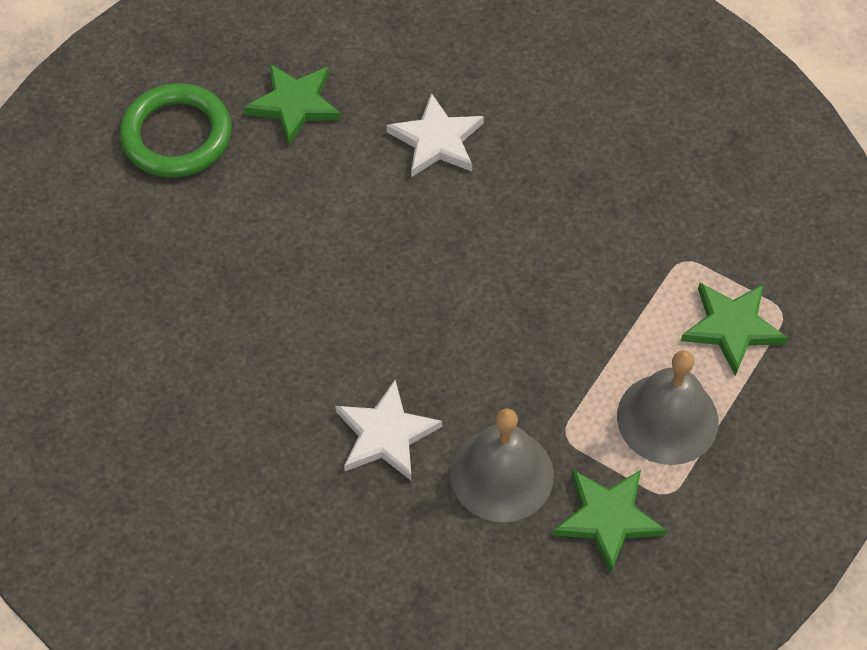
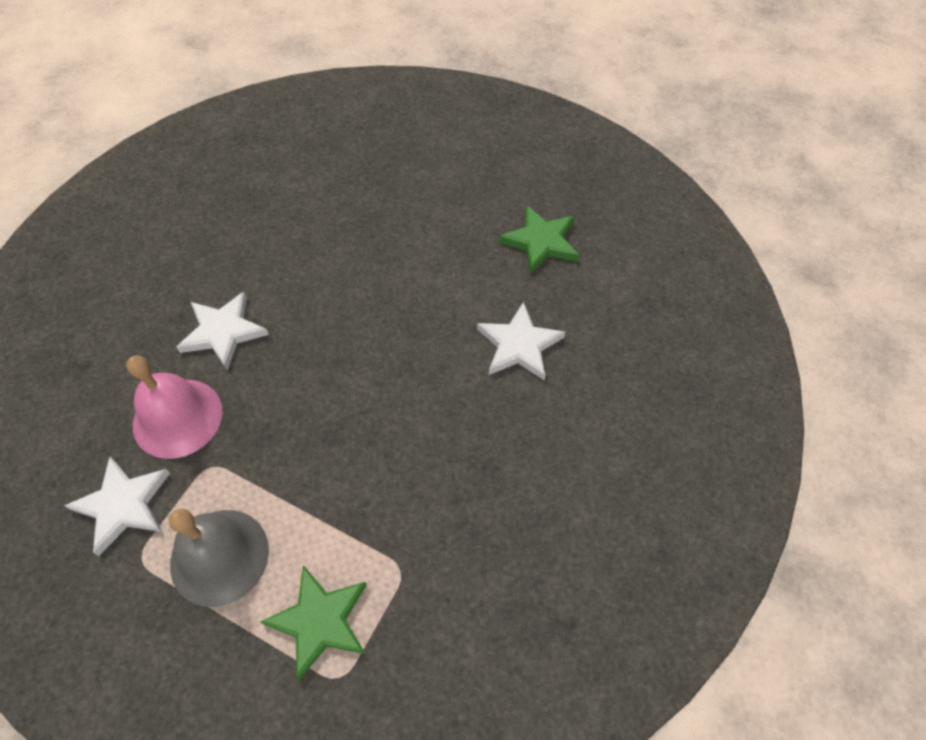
camera: 85 degrees right, 0 degrees up
green ring [120,83,232,178] -> none
grey bell [450,409,554,522] -> pink bell [126,355,222,459]
green star [553,470,666,573] -> white star [64,457,170,556]

